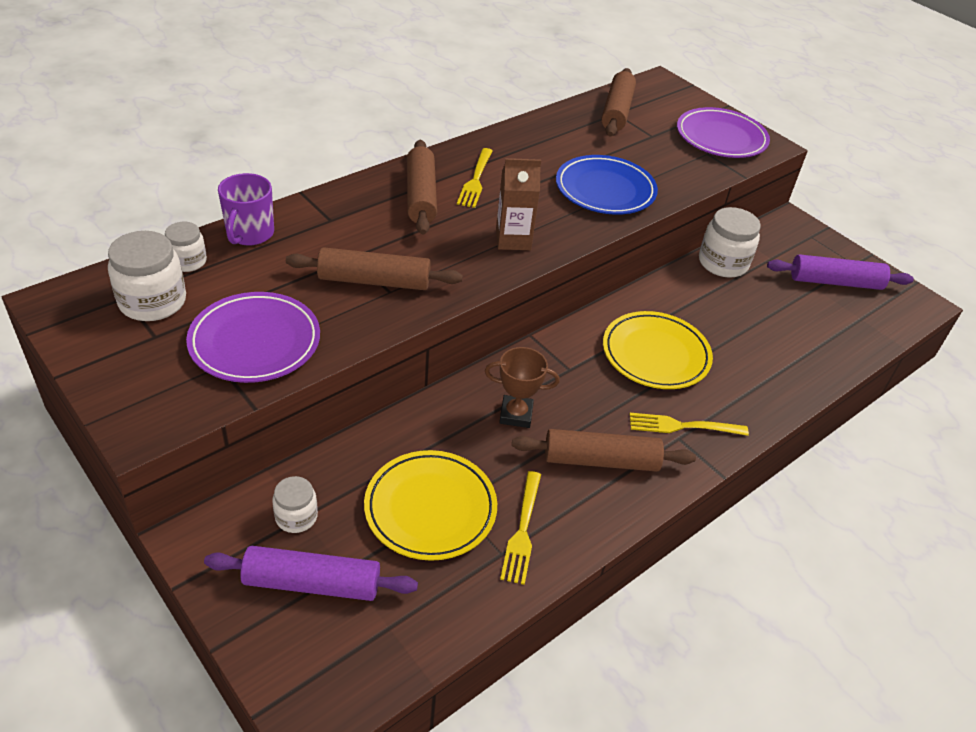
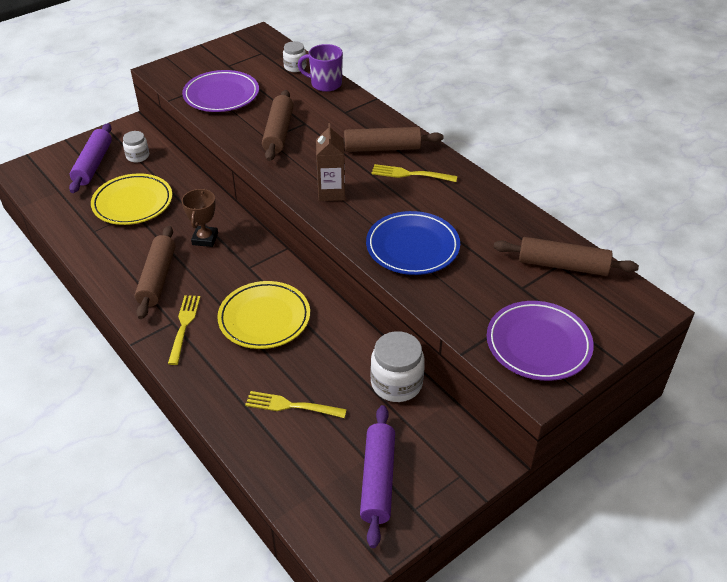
camera: 95 degrees right, 0 degrees up
white jar [108,231,186,321] -> none
yellow fork [500,471,541,585] -> yellow fork moved to [245,391,347,418]

